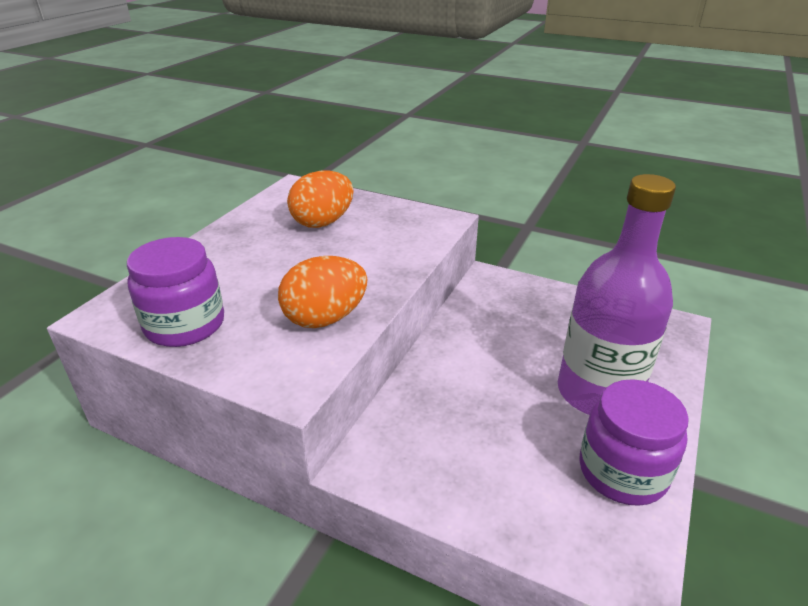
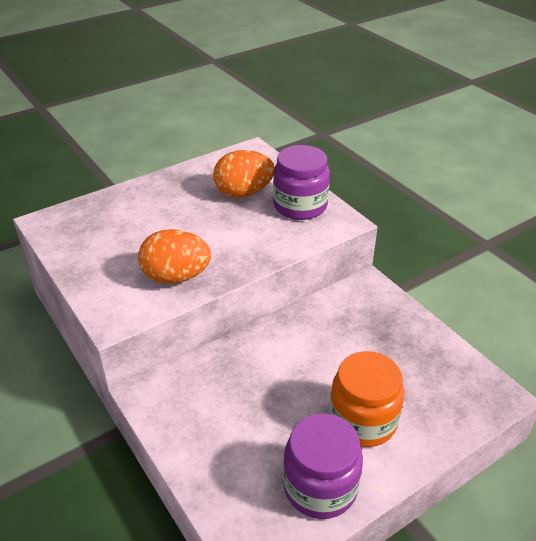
camera: 30 degrees right, 5 degrees up
purple jar [127,237,224,347] -> purple jar moved to [273,145,330,220]
purple bottle [558,174,676,415] -> orange jar [329,351,404,447]

